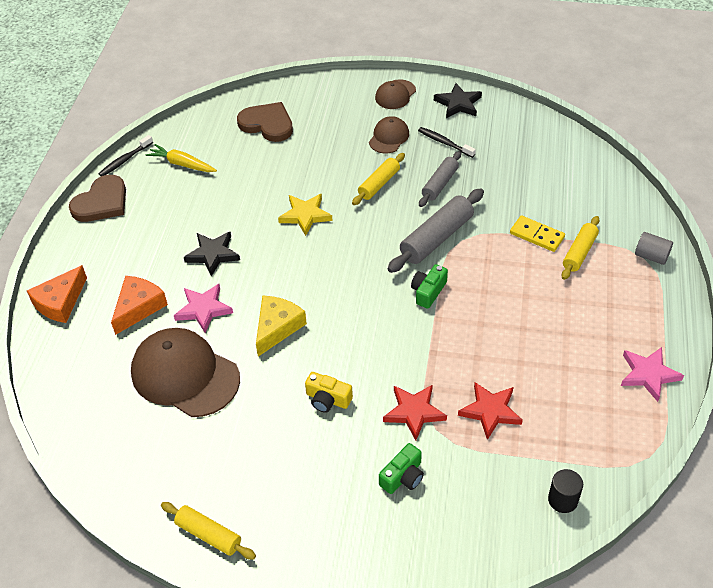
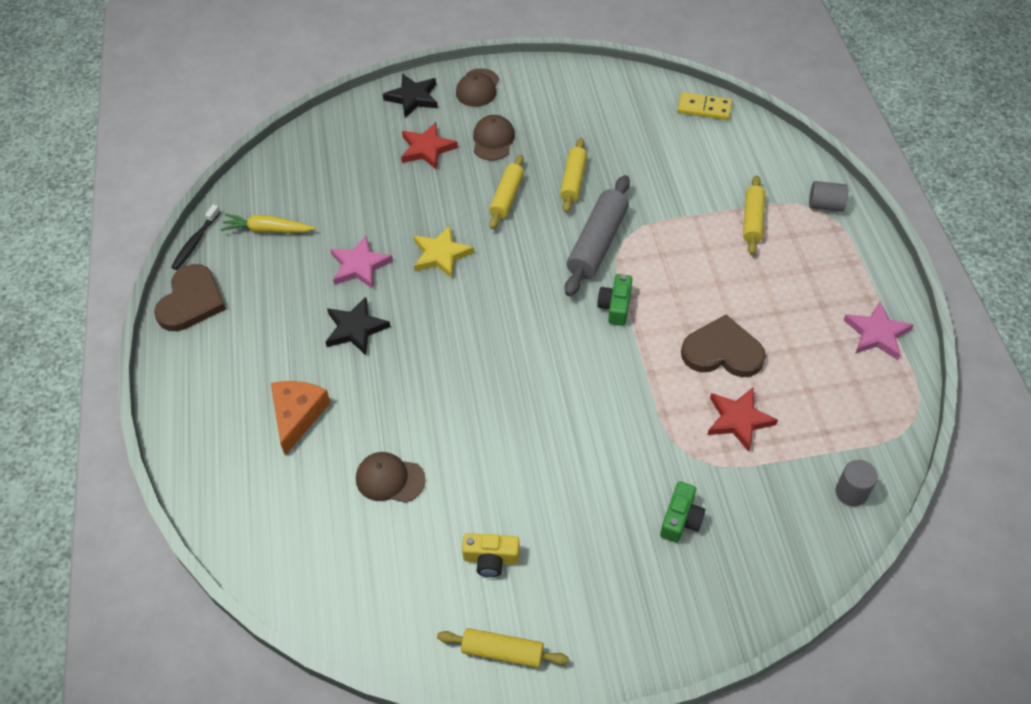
camera: 20 degrees left, 5 degrees up
orange cheese [27,265,87,323] -> none
brown cap [131,328,240,417] -> brown cap [356,452,426,503], size x0.51
pink star [174,284,233,333] -> pink star moved to [330,236,393,289]
brown heart [237,102,293,142] -> brown heart moved to [681,315,766,377]
yellow cheese [256,295,307,356] -> none
yellow camera [305,372,353,413] -> yellow camera moved to [462,533,520,577]
red star [383,385,447,440] -> red star moved to [401,122,458,170]
black toothbrush [418,127,476,158] -> none
grey rolling pin [419,151,461,207] -> yellow rolling pin [560,138,587,213]
black star [434,83,482,118] -> black star moved to [383,74,438,118]
yellow domino [510,215,565,252] -> yellow domino moved to [677,92,732,120]
black cylinder [548,469,583,513] -> grey cylinder [836,460,878,507]

